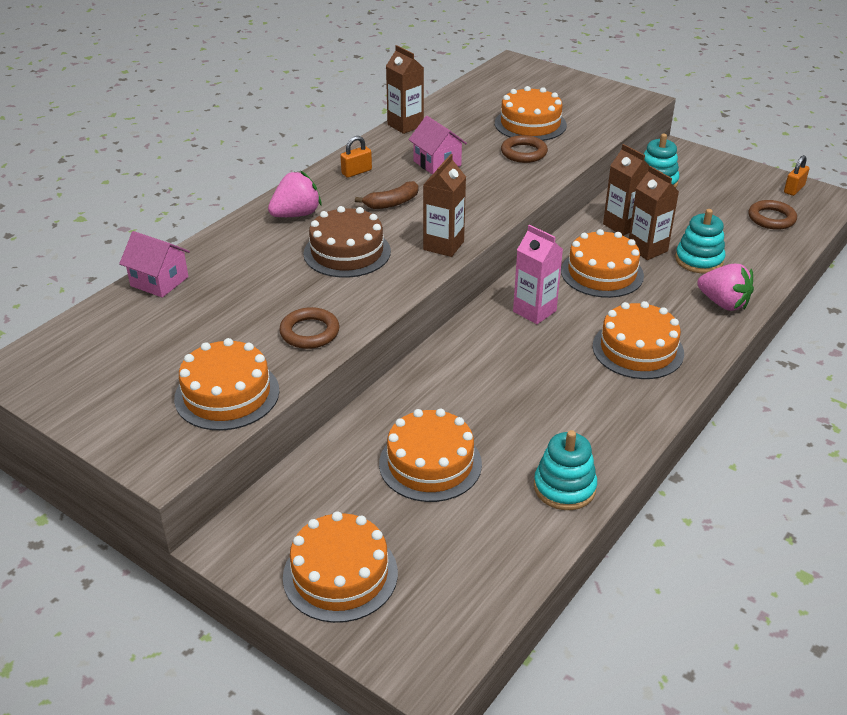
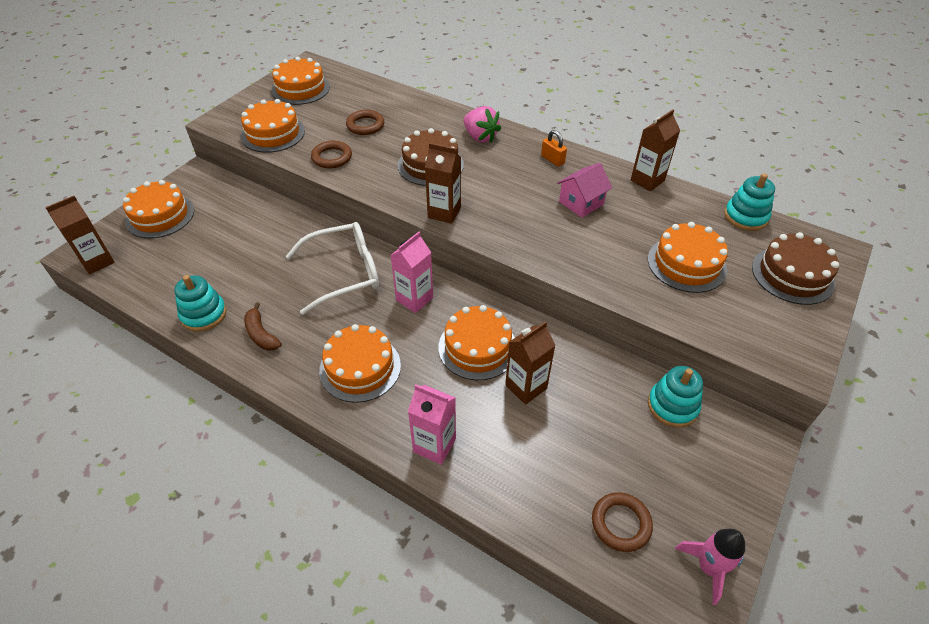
camera: 85 degrees right, 10 degrees up
pink house [119,231,190,298] -> none
brown banana [355,181,418,209] -> brown banana moved to [244,302,282,351]
orange cake [379,409,482,502] -> orange cake moved to [271,56,330,105]
brown ring [501,135,548,163] -> brown ring moved to [346,110,385,135]
brown carton [603,144,649,236] -> brown carton moved to [45,196,115,275]
turquoise stacking toy [675,209,725,273] -> turquoise stacking toy moved to [724,173,775,231]
pink strawberry [697,264,754,311] -> pink carton [408,384,456,465]
orange padlock [784,155,809,196] -> pink rocket [675,529,745,605]
none -> white glasses [286,222,379,315]
none -> brown cake [752,232,839,305]

